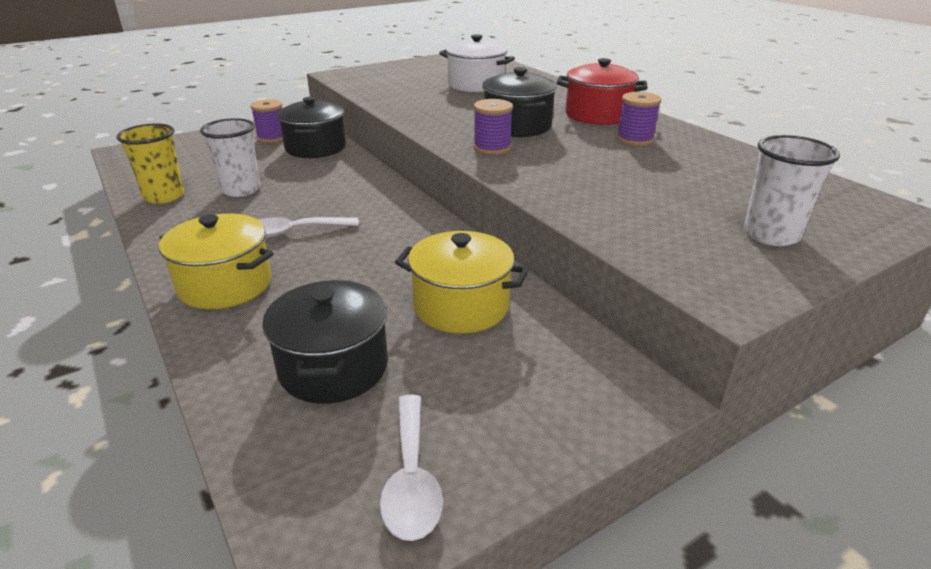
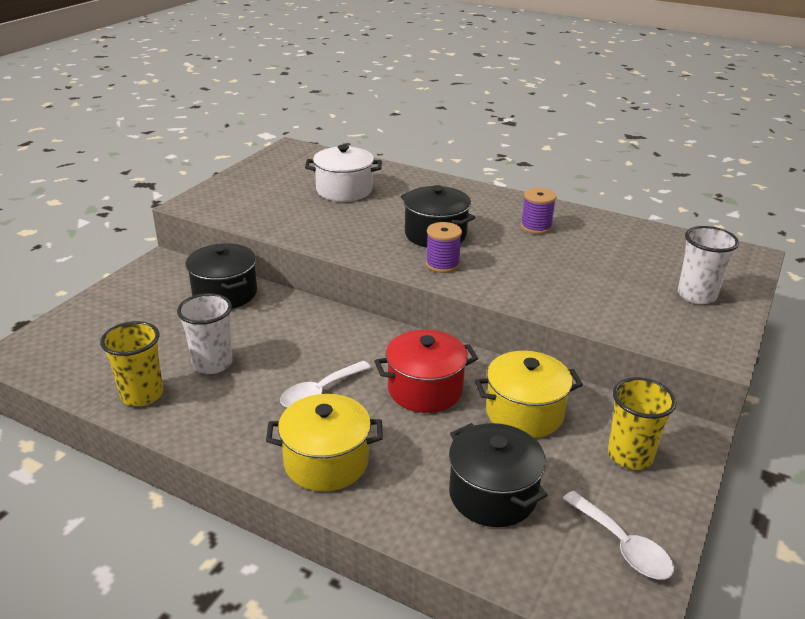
camera: 30 degrees left, 0 degrees up
purple spool [250,99,283,143] -> none
red pot [557,58,647,125] -> red pot moved to [374,329,478,413]
none -> yellow cup [608,377,676,470]

